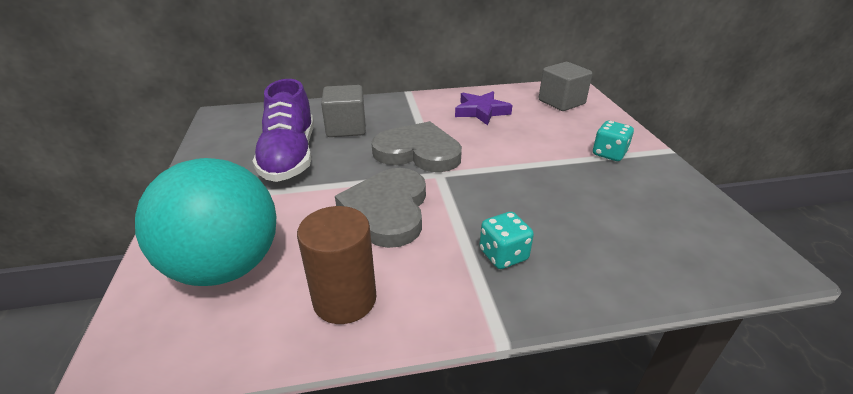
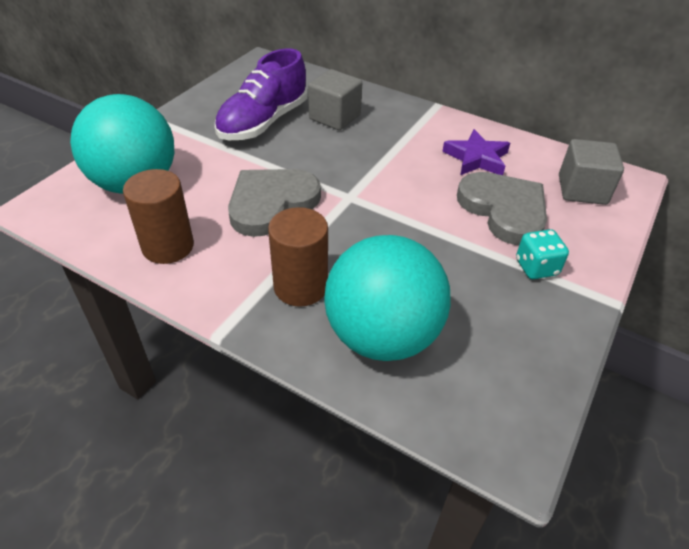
camera: 40 degrees right, 10 degrees up
grey heart [371,121,462,172] -> grey heart moved to [457,172,547,245]
turquoise dice [479,212,534,269] -> brown cylinder [268,207,328,307]
none -> turquoise ball [324,235,451,361]

